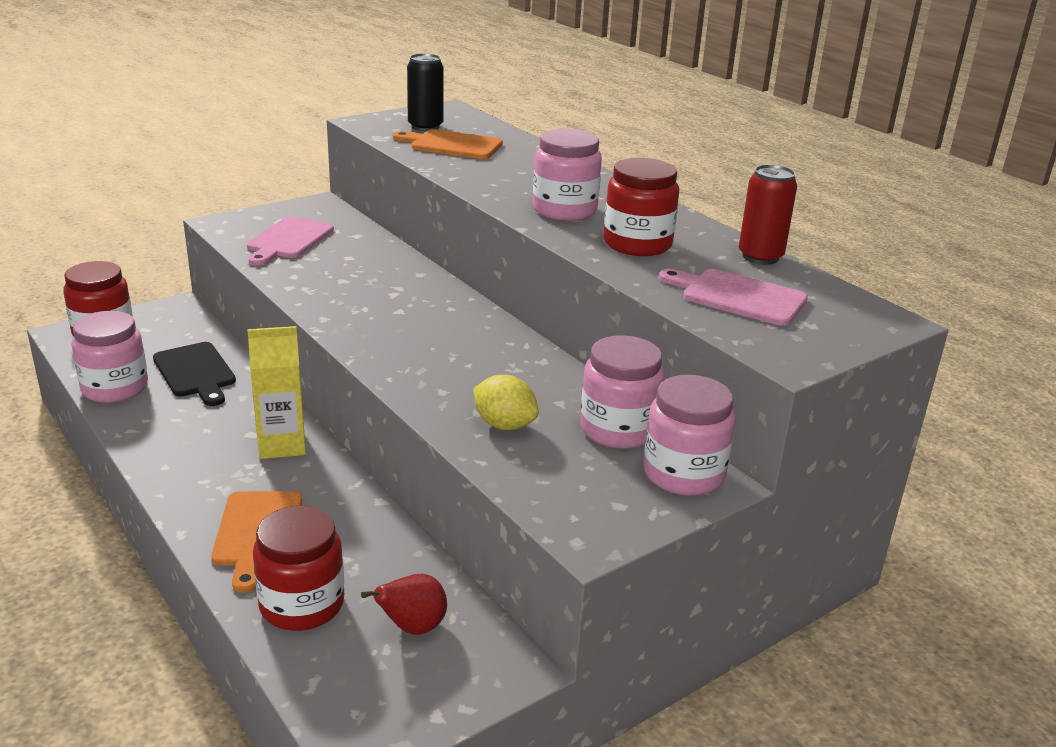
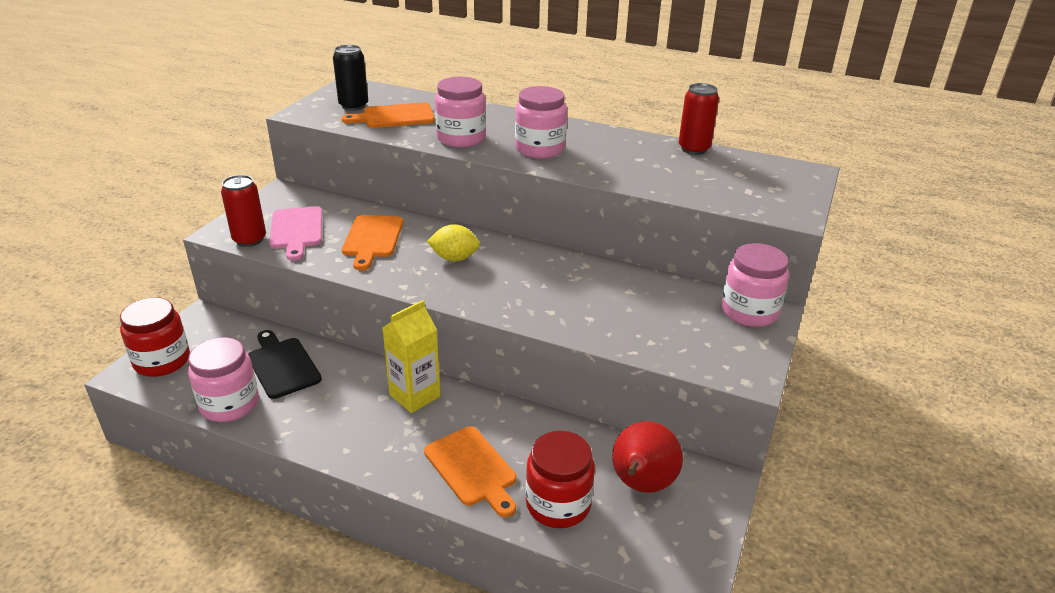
camera: 30 degrees left, 5 degrees up
black cutting board [153,342,236,406] -> black cutting board turned 150 degrees counterclockwise [248,330,322,399]
red pear [361,574,447,635] -> red pear [612,421,683,493], size x1.56
yellow lemon [473,375,539,430] -> yellow lemon moved to [427,224,480,261]
pink jar [580,335,665,449] -> pink jar moved to [435,77,486,147]
red jar [604,158,679,256] -> none
pink cutting board [659,269,808,326] -> none
none -> red can [221,175,266,247]
none -> orange cutting board [342,215,403,270]

